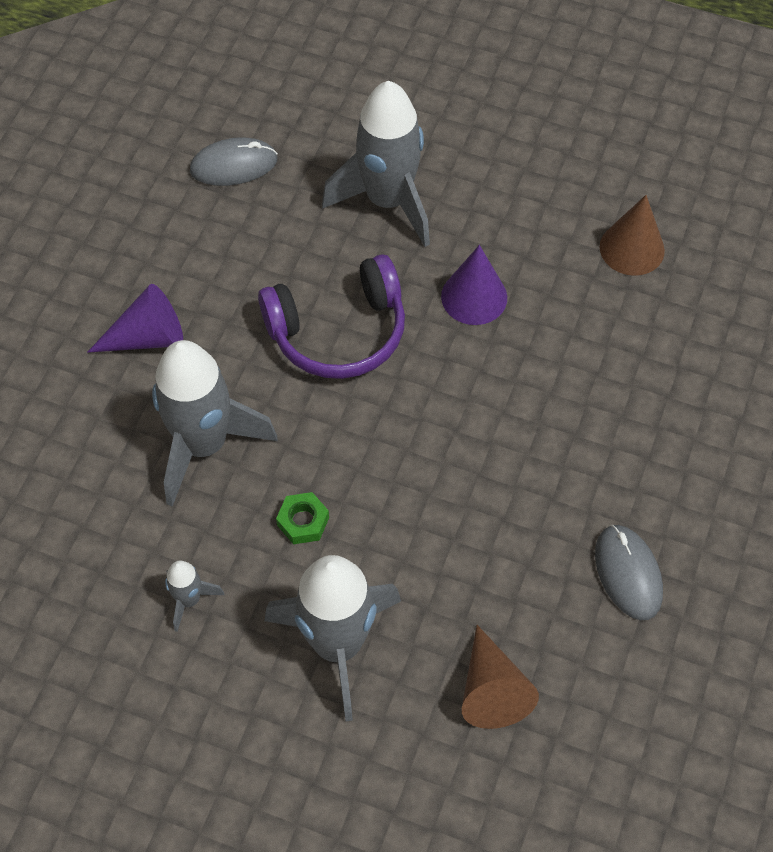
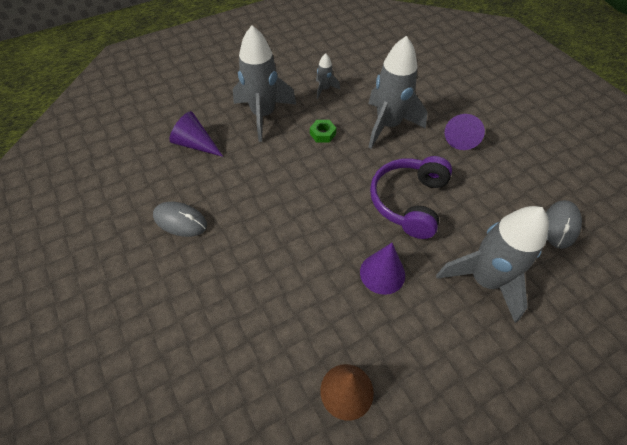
camera: 130 degrees right, 5 degrees down
brown cone [462,625,539,729] -> purple cone [169,111,223,157]

